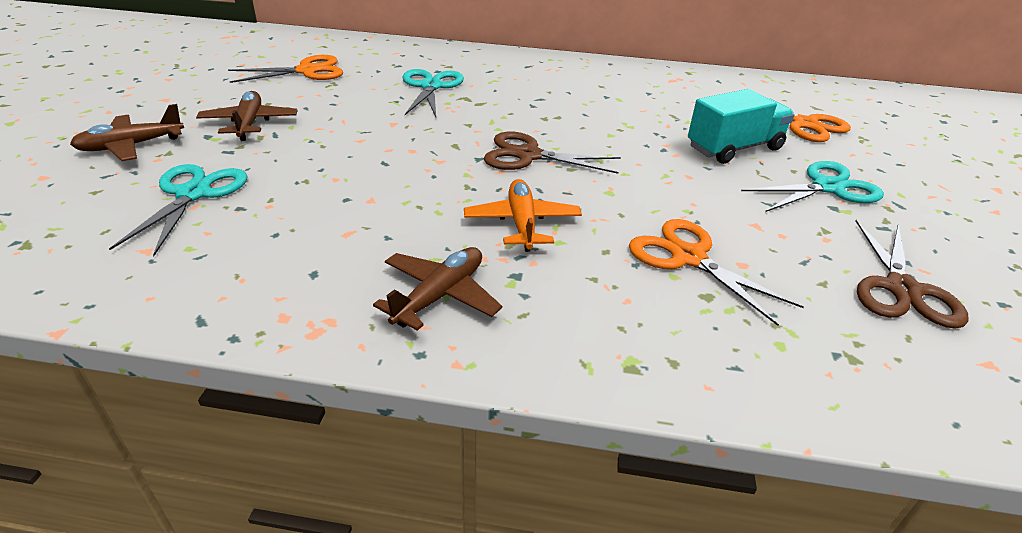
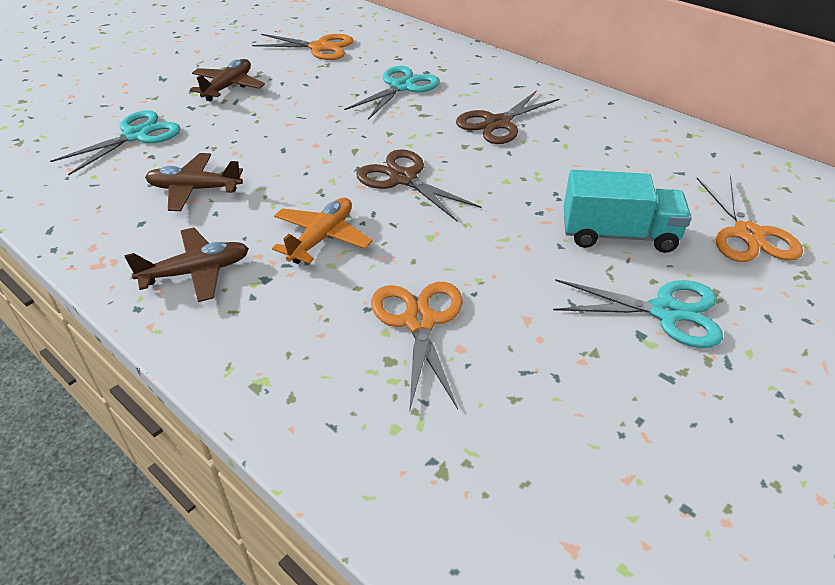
camera: 35 degrees right, 5 degrees up
brown plane [70,104,184,161] -> brown plane moved to [145,153,243,211]
brown scissors [855,220,968,329] -> brown scissors moved to [456,90,559,144]

